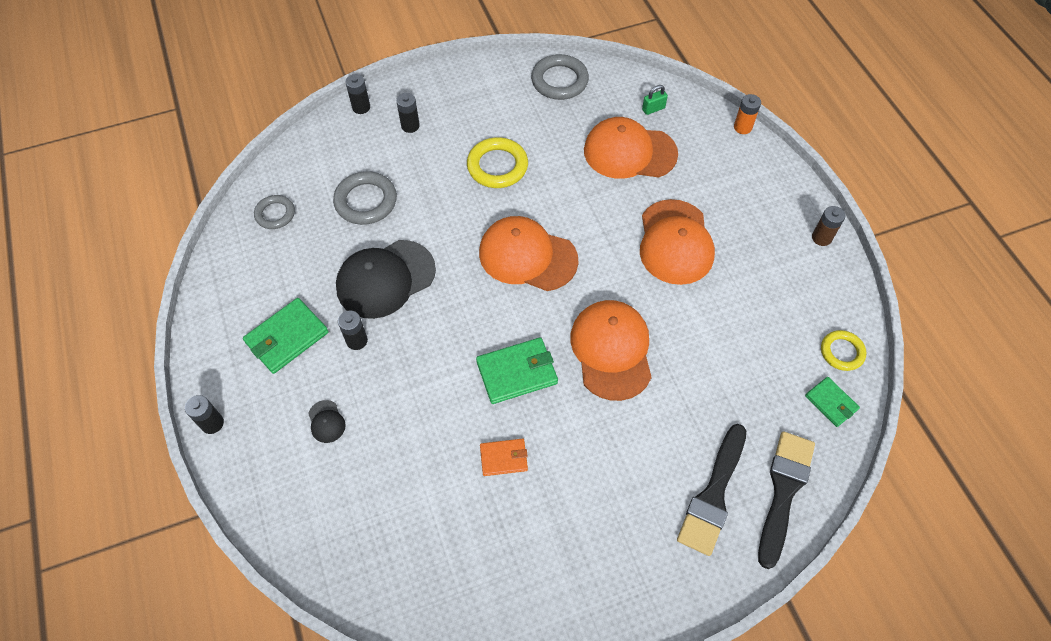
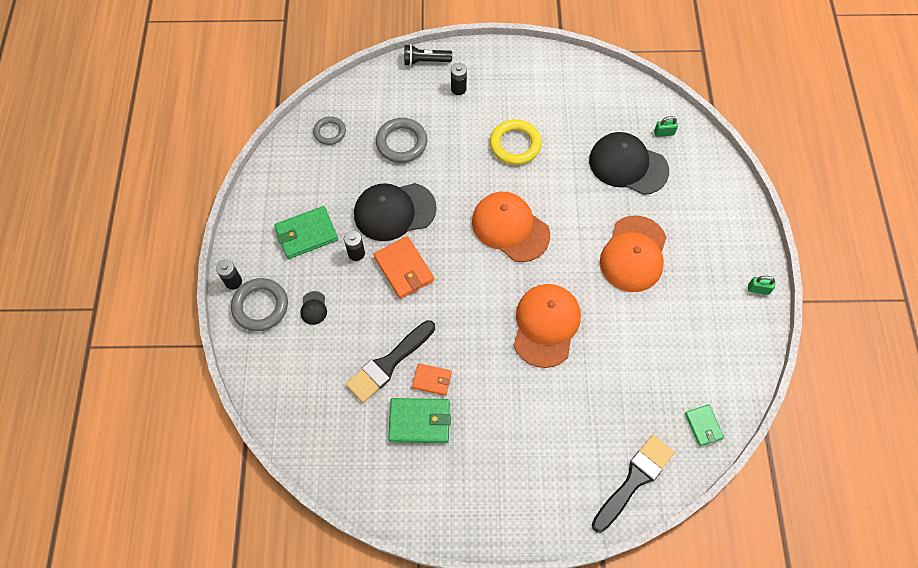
camera: 20 degrees right, 5 degrees up
black battery [345,74,370,114] -> black flashlight [404,44,452,66]
green wallet [476,337,558,404] -> green wallet moved to [388,398,451,443]
grey ring [531,54,589,100] -> grey ring moved to [231,278,288,331]
orange cap [584,117,678,179] -> black cap [589,132,669,195]
black brush [677,424,746,556] -> black brush moved to [346,320,435,403]
orange battery [734,94,761,134] -> none
brown battery [812,206,845,246] -> green padlock [748,276,775,295]
yellow ring [821,330,866,371] -> none
none -> orange wallet [373,236,434,299]

